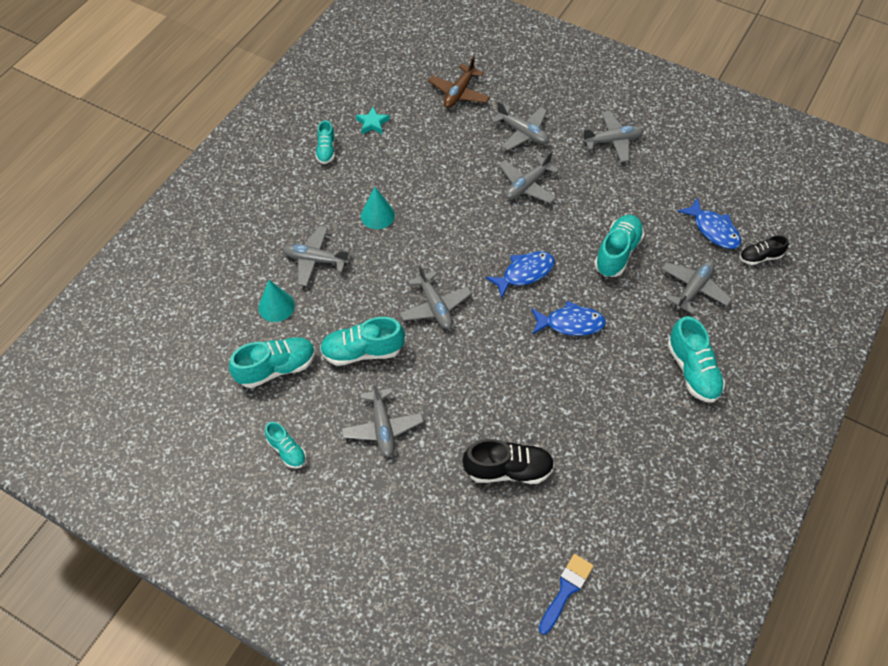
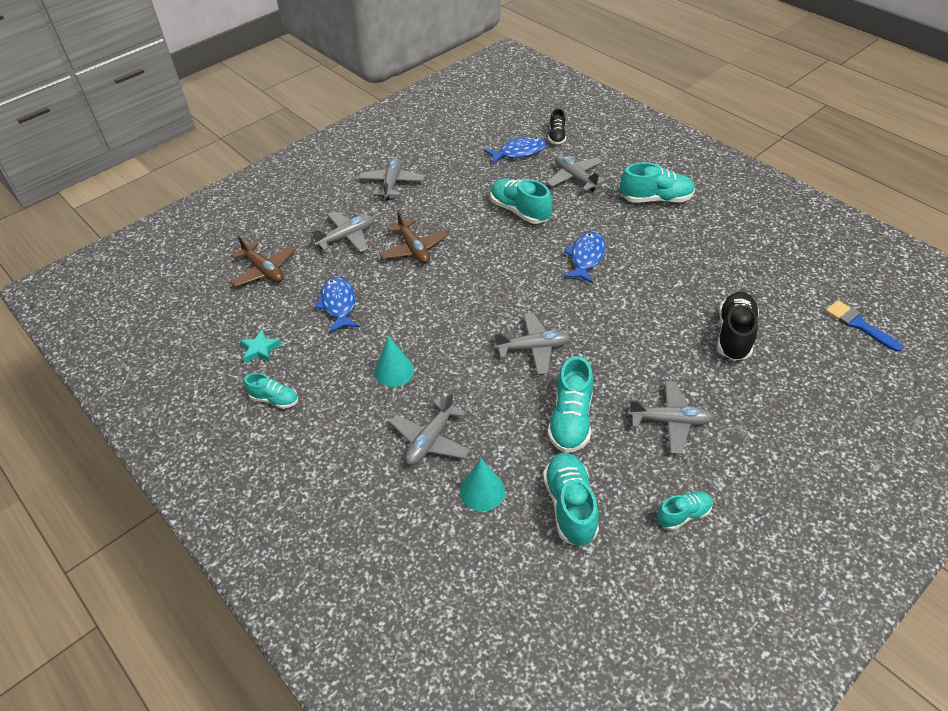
camera: 70 degrees left, 10 degrees down
blue fish [486,251,555,299] -> blue fish moved to [315,277,360,333]
grey plane [499,151,559,203] -> brown plane [379,210,448,264]

